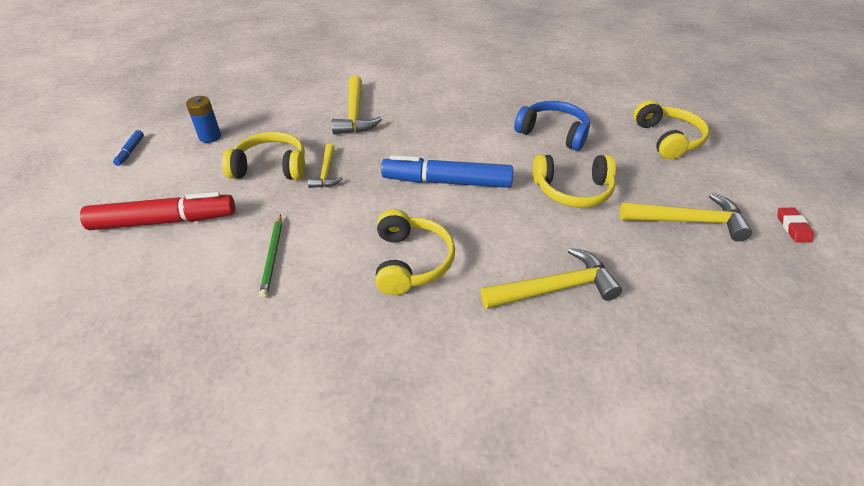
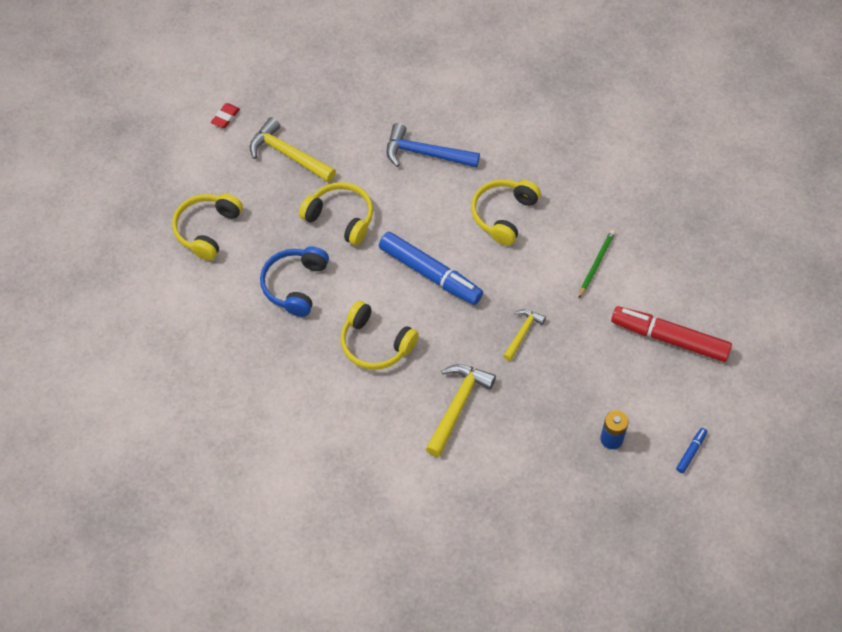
camera: 150 degrees left, 15 degrees up
yellow headphones [222,132,305,180] -> yellow headphones moved to [340,301,419,370]
yellow hammer [481,248,622,309] -> blue hammer [386,123,480,168]
blue headphones [514,101,590,151] -> blue headphones turned 45 degrees clockwise [260,247,329,317]

